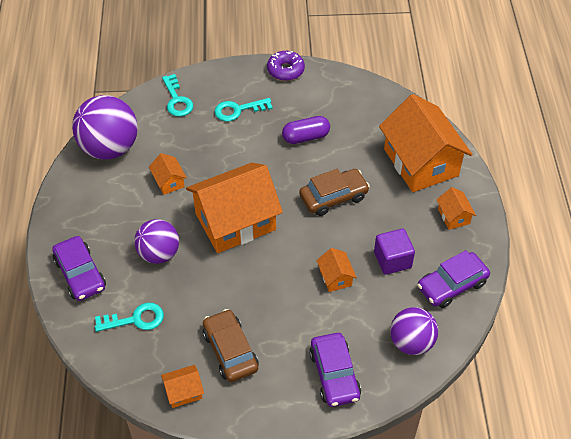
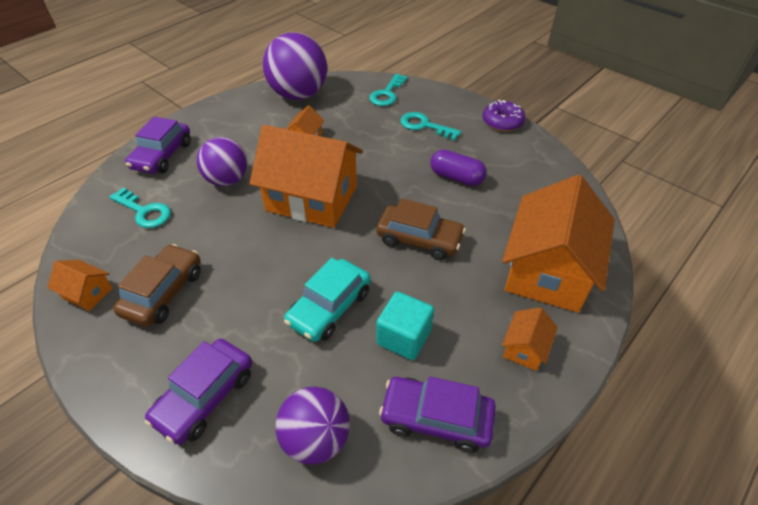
camera: 45 degrees right, 5 degrees down
orange house [316,248,357,292] -> turquoise car [284,258,371,342]
purple cube [374,229,415,275] -> turquoise cube [376,291,434,360]

